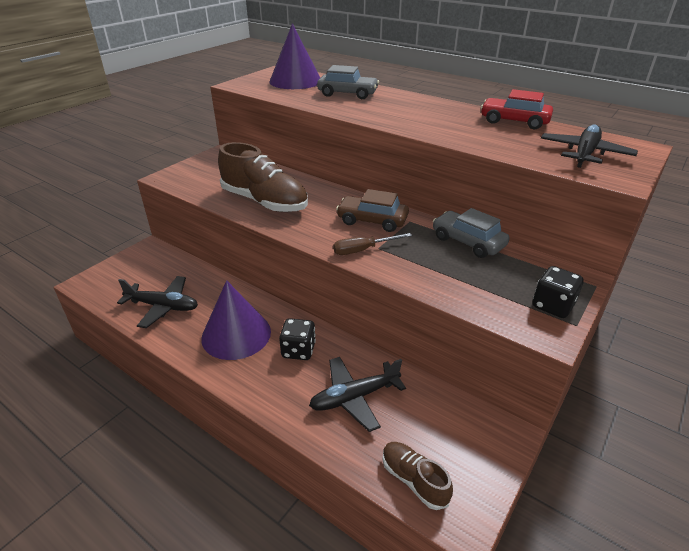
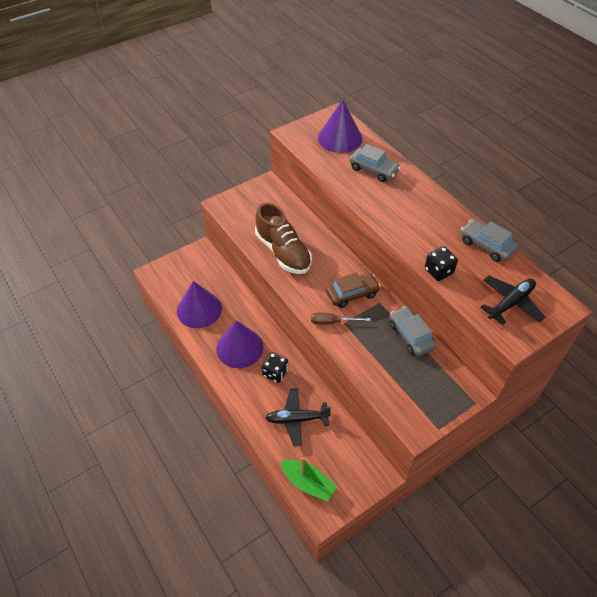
camera: 20 degrees right, 15 degrees up
black plane [117,276,198,328] -> purple cone [177,281,222,328]
brown car [336,189,409,232] -> brown car turned 120 degrees clockwise [326,273,381,308]
brown shoe [382,442,453,510] -> green boat [280,457,337,502]
red car [481,89,553,129] -> grey car [460,219,518,262]
black dice [533,266,584,318] -> black dice moved to [425,246,458,281]

